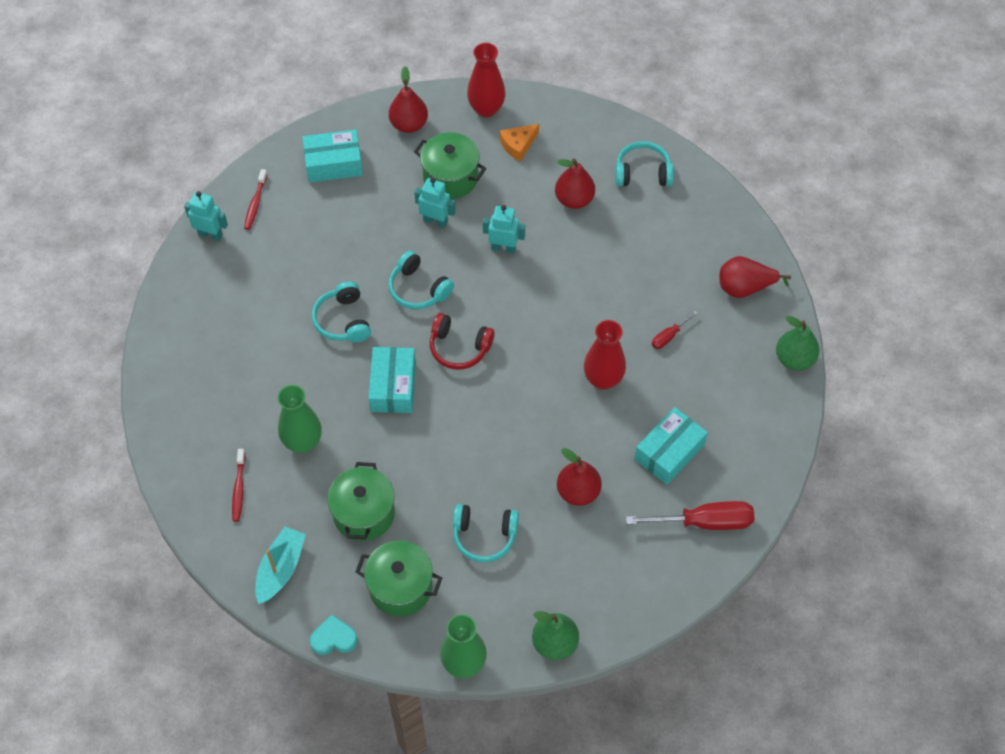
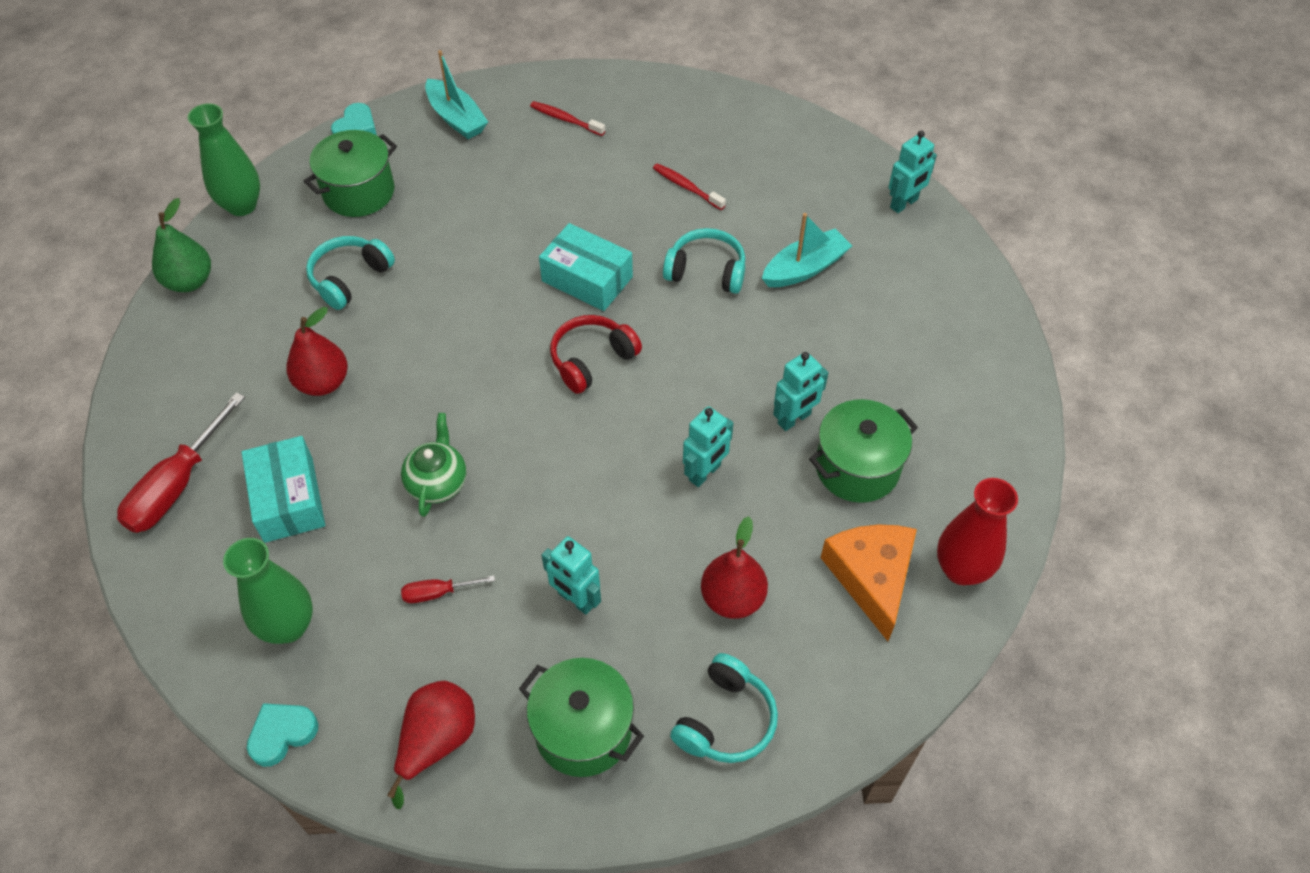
camera: 120 degrees right, 5 degrees down
red toothbrush [244,169,267,230] -> red toothbrush moved to [653,163,726,210]
green vase [278,385,322,453] -> green vase moved to [223,538,313,644]
turquoise box [302,130,363,183] -> none
green pot [327,462,395,541] -> green pot moved to [519,658,644,777]
turquoise headphones [388,251,454,309] -> none
red pear [389,66,428,133] -> none
orange cheese [500,124,539,161] -> orange cheese [821,524,917,641], size x1.63
red vase [584,320,626,390] -> green teapot [401,413,467,517]
red screwdriver [652,311,698,349] -> red screwdriver turned 90 degrees counterclockwise [401,575,495,603]
green pear [776,316,820,371] -> turquoise heart [247,703,318,767]
none -> turquoise robot [542,536,601,615]
none -> turquoise boat [762,213,852,287]

